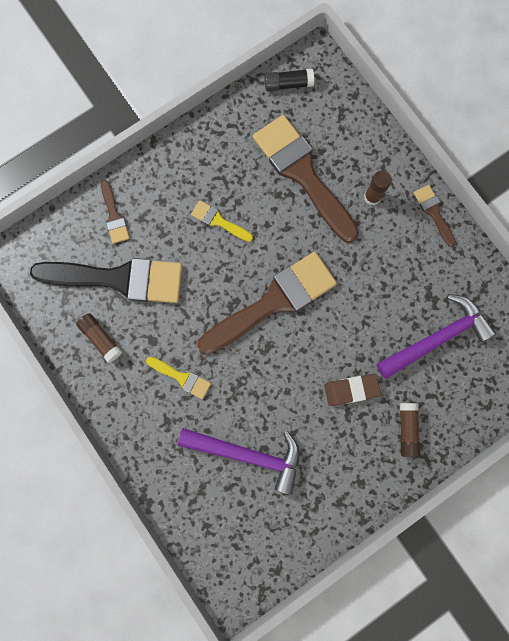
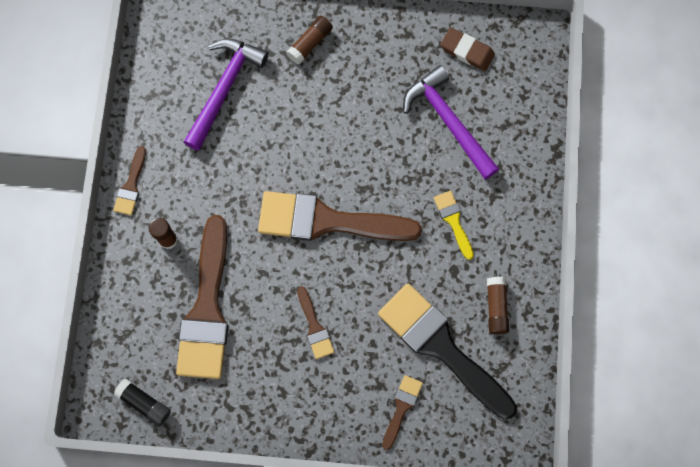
camera: 140 degrees left, 5 degrees down
yellow brush [191,200,253,242] -> brown brush [297,286,334,359]
brown eraser [324,374,381,406] -> brown eraser moved to [440,28,495,71]
purple hammer [377,294,496,379] -> purple hammer turned 105 degrees clockwise [184,39,269,151]

